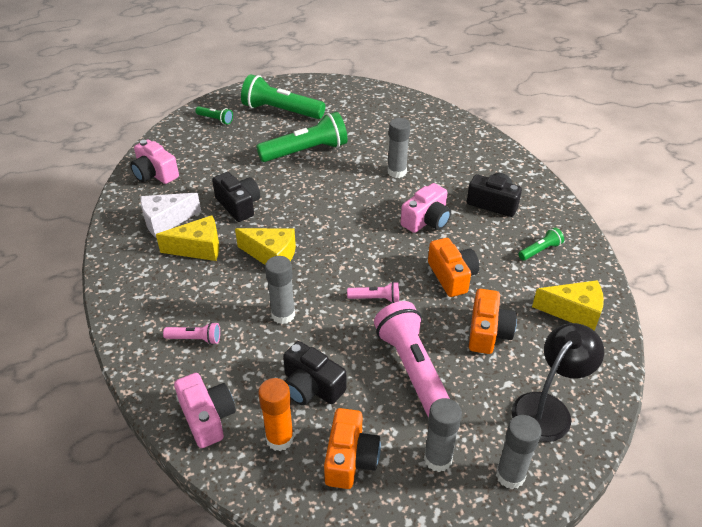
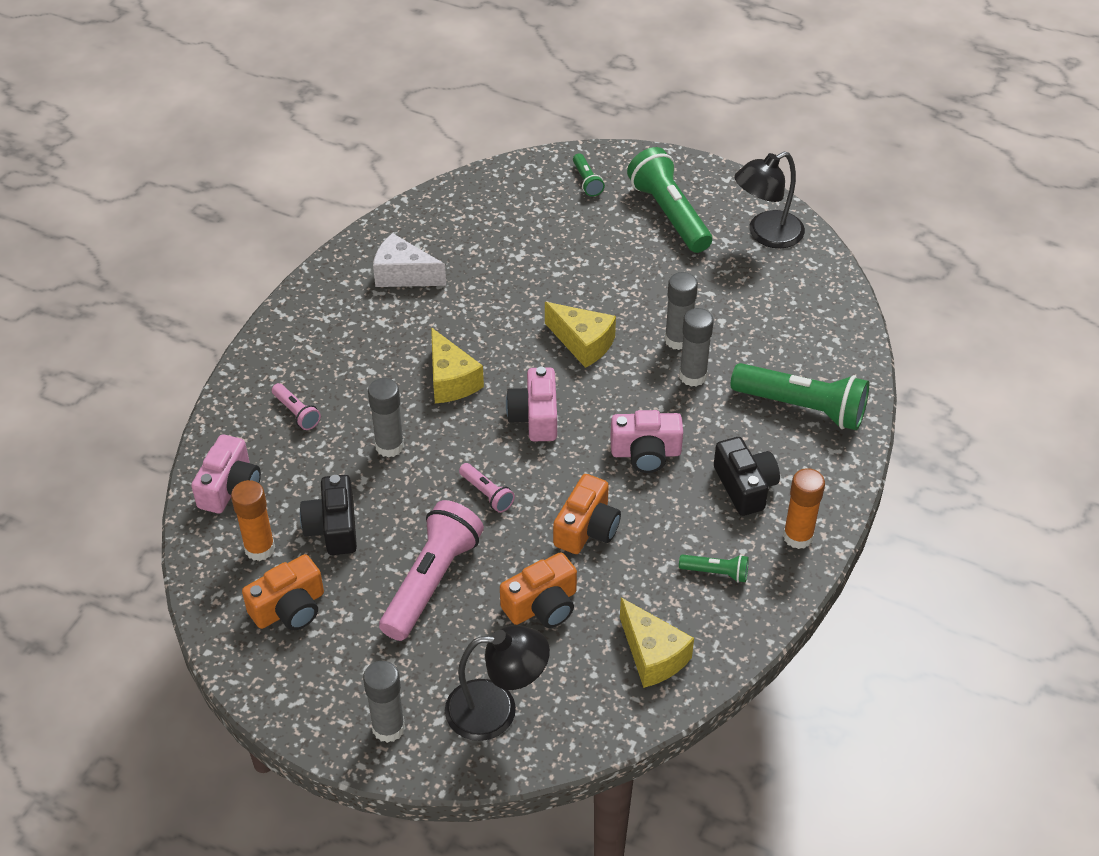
camera: 45 degrees right, 5 degrees up
pink camera [130,139,179,184] -> pink camera moved to [506,367,557,441]
yellow cheese [156,215,219,261] -> yellow cheese moved to [545,302,616,368]
black camera [212,172,260,222] -> none
green flashlight [256,112,348,162] -> green flashlight moved to [730,363,869,430]
grey glue stick [424,398,462,472] -> grey glue stick moved to [665,272,698,350]
none -> black lamp [734,152,805,248]
none -> orange glue stick [783,468,825,549]

